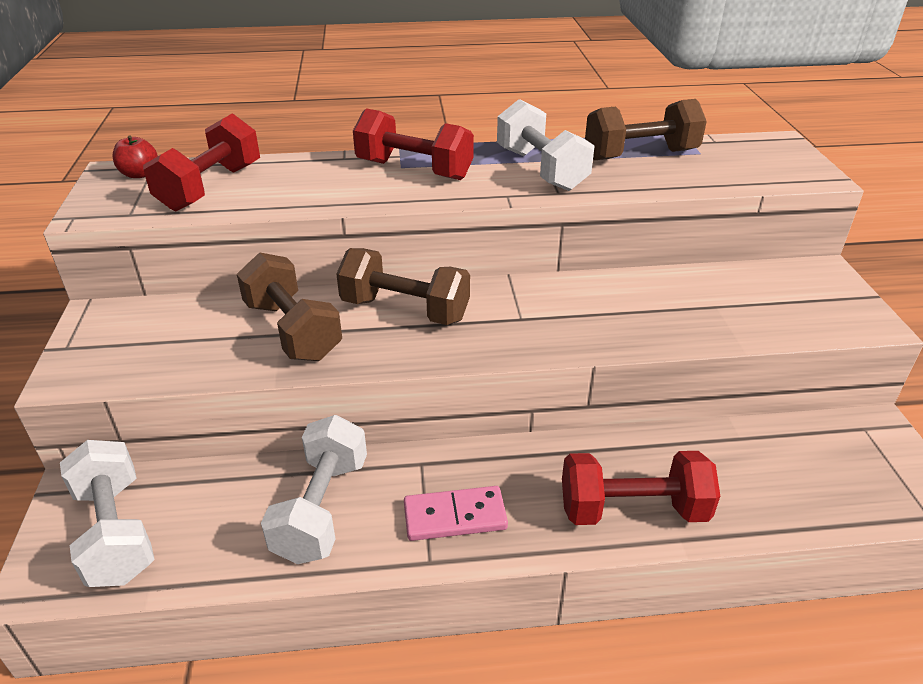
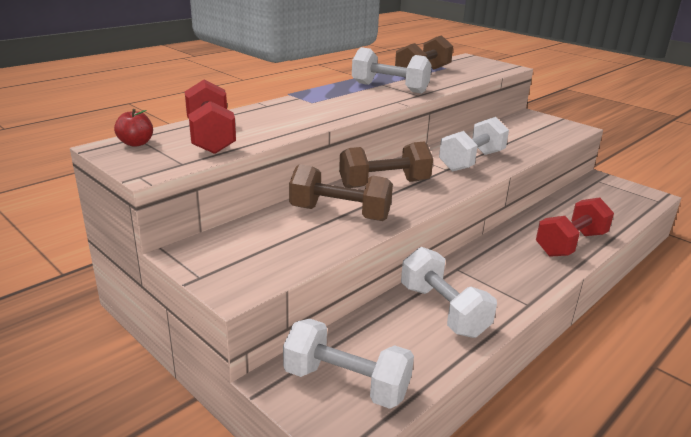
camera: 40 degrees left, 10 degrees down
red dumbbell [353,108,474,180] -> none
pink domino [404,486,508,541] -> none
none -> white dumbbell [439,117,509,172]

